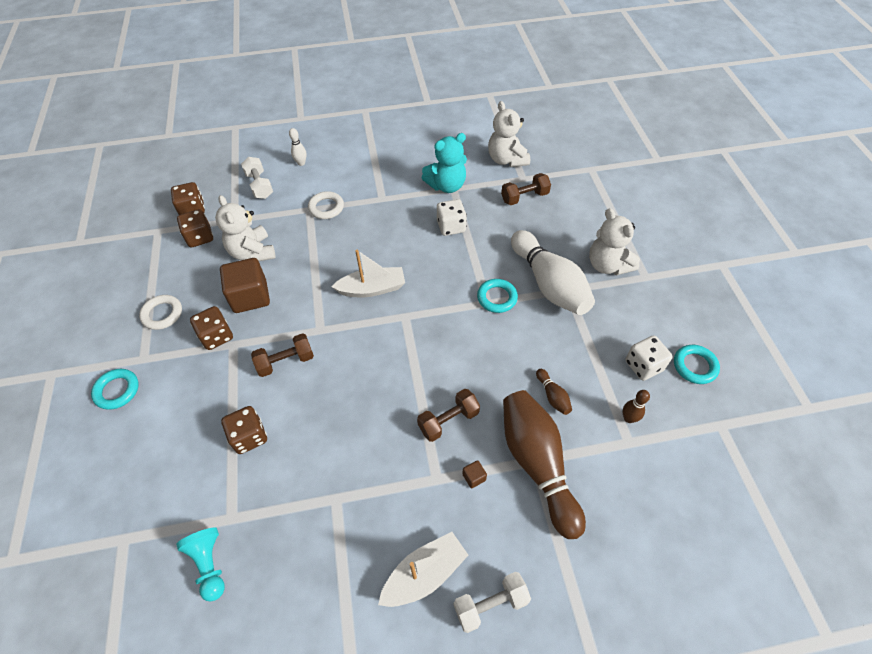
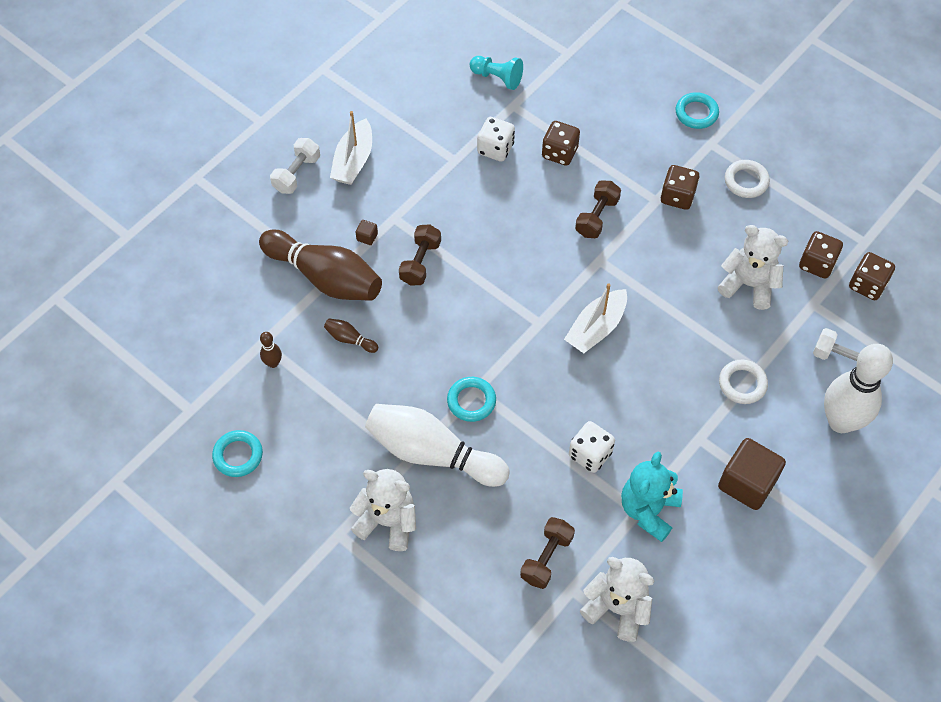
camera: 140 degrees right, 5 degrees up
brown cube [220,258,270,313] -> brown cube moved to [718,438,786,510]
white bowling pin [289,128,307,166] -> white bowling pin [824,344,893,433], size x2.44
white dice [625,335,673,381] -> white dice moved to [477,117,515,162]

